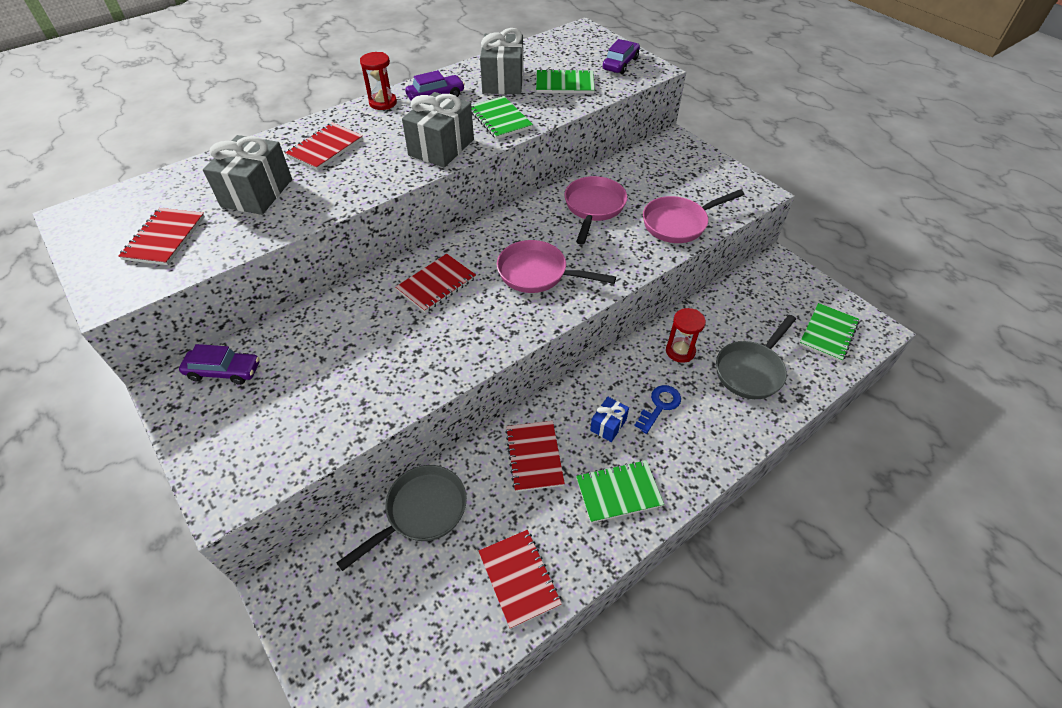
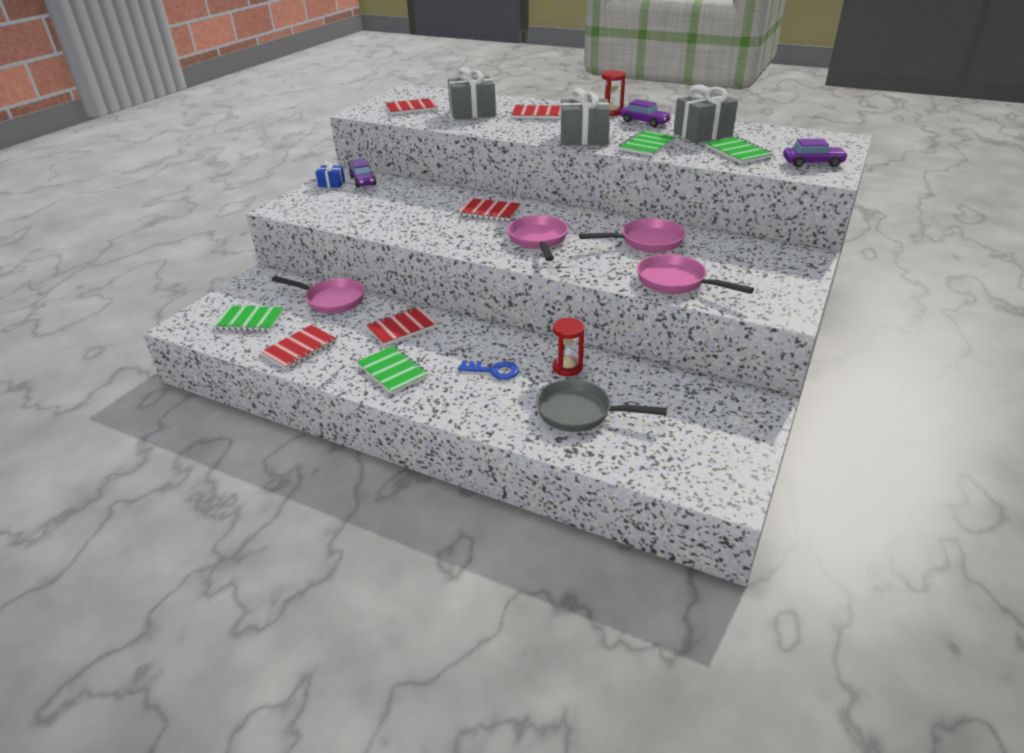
camera: 65 degrees right, 15 degrees down
grey pan [337,465,467,571] -> pink pan [272,276,365,314]
blue gift [590,397,629,442] -> blue gift moved to [316,161,345,188]
green notebook [799,303,859,362] -> green notebook moved to [213,306,284,331]

